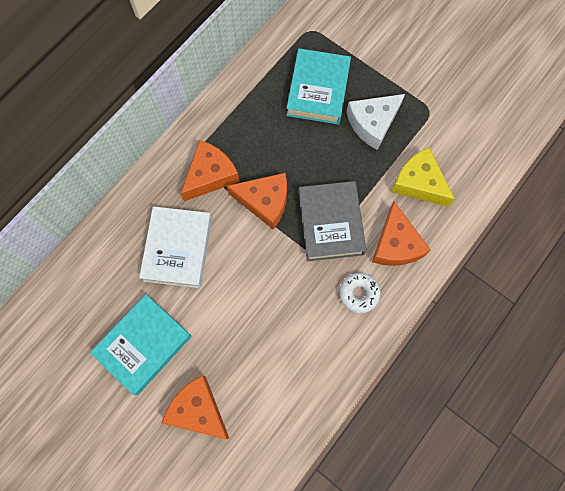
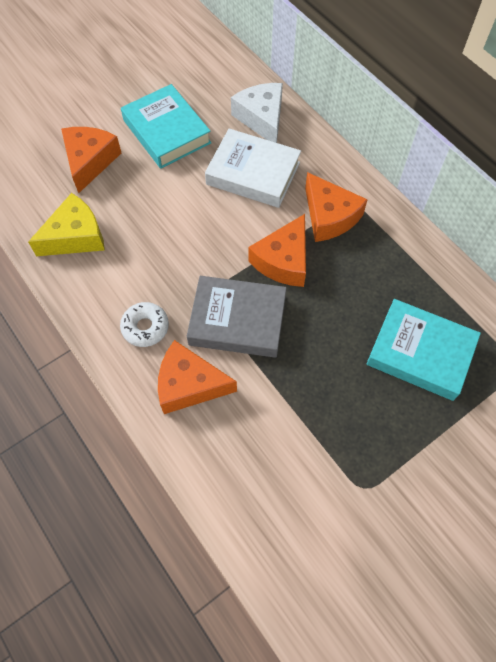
camera: 105 degrees right, 10 degrees down
orange cheese [162,375,229,439] -> orange cheese turned 45 degrees counterclockwise [61,127,121,193]
white cheese [346,94,405,150] -> white cheese moved to [231,83,283,143]
yellow cheese [391,147,455,207] -> yellow cheese moved to [28,193,105,256]

